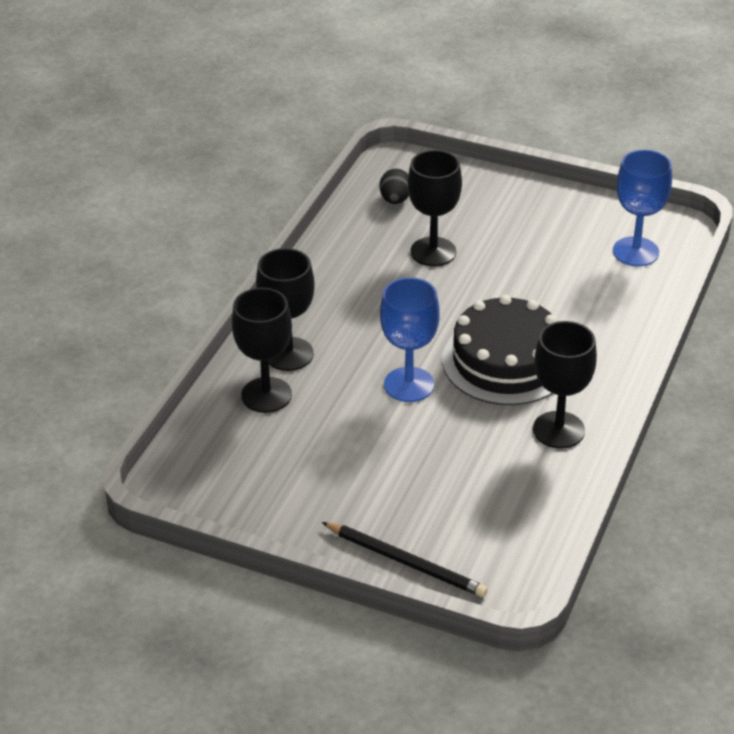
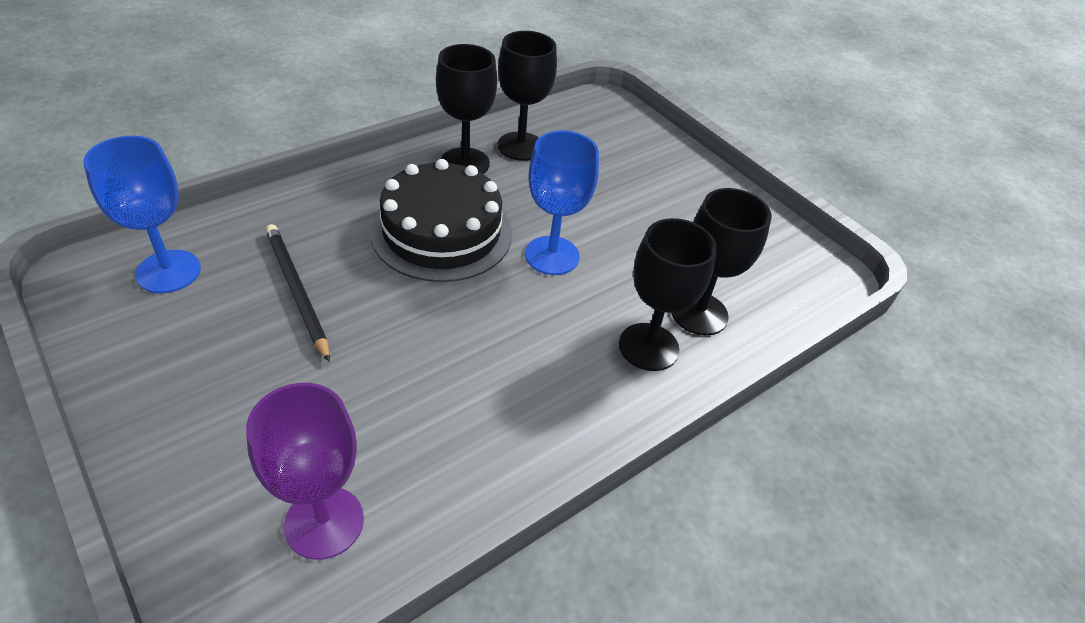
camera: 155 degrees left, 5 degrees up
black pencil [322,522,488,597] -> black pencil moved to [265,224,330,362]
black egg [380,169,409,204] -> purple goblet [246,383,364,560]
black goblet [408,150,462,266] -> black goblet moved to [497,31,557,161]

